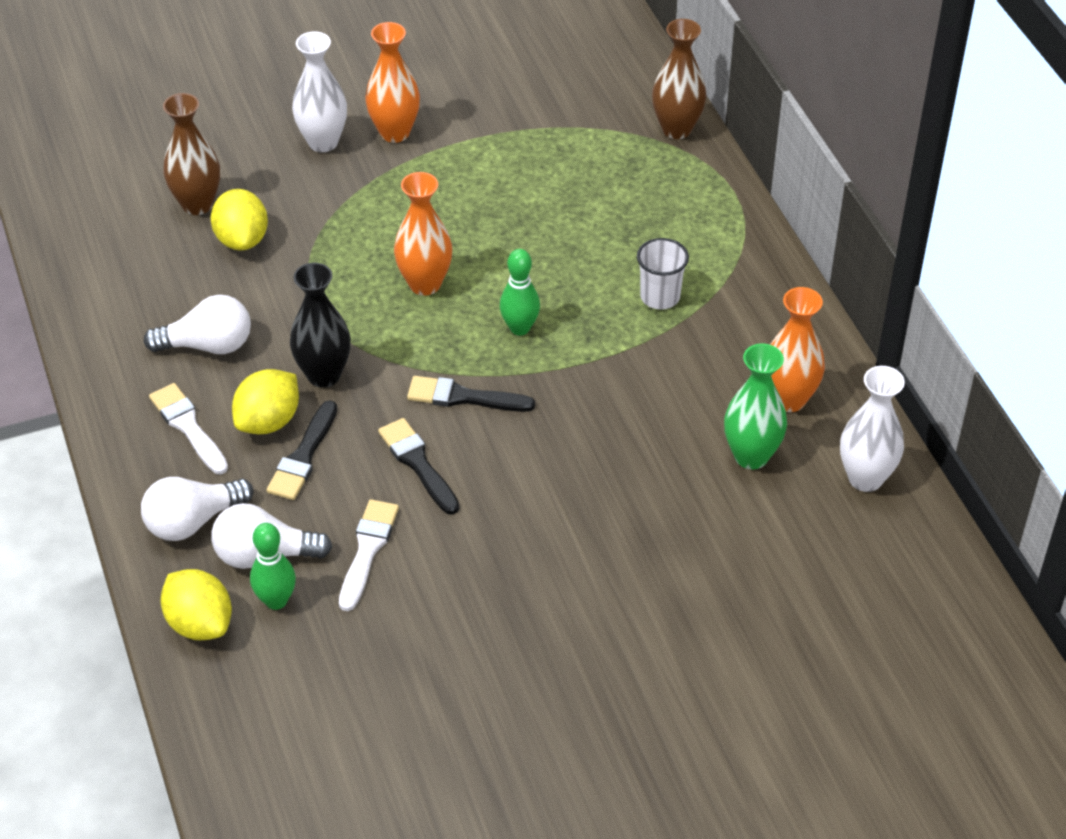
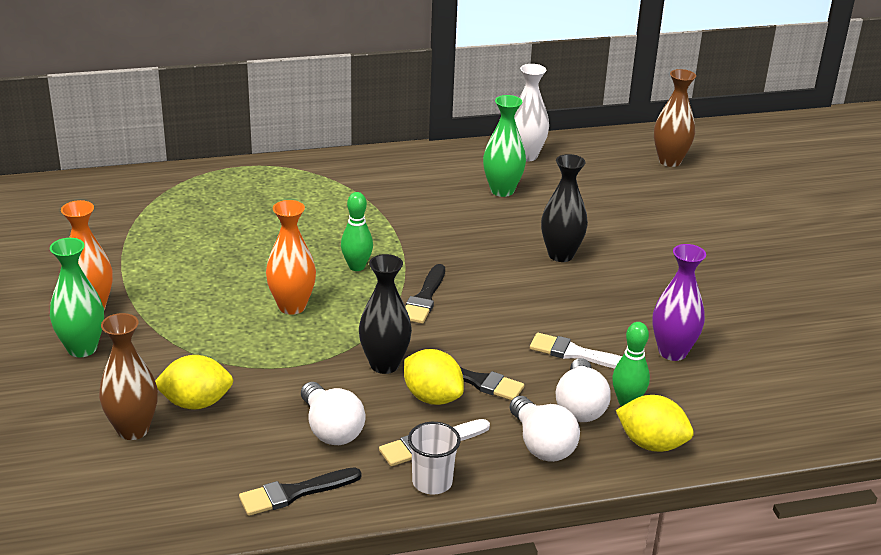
camera: 85 degrees left, 15 degrees down
white light bulb [144,295,251,354] -> white light bulb turned 150 degrees clockwise [301,382,365,445]
yellow lemon [160,569,232,640] -> yellow lemon turned 60 degrees clockwise [616,395,694,452]
white vase [292,31,347,152] -> green vase [50,238,104,357]
black brush [378,418,459,515] -> black brush moved to [239,467,361,516]
white cup [637,238,689,310] -> white cup moved to [408,422,461,495]
brown vase [652,19,706,139] -> brown vase moved to [654,69,696,167]
orange vase [770,287,825,412] -> none
none -> black vase [541,154,588,262]
none -> purple vase [652,244,706,361]

